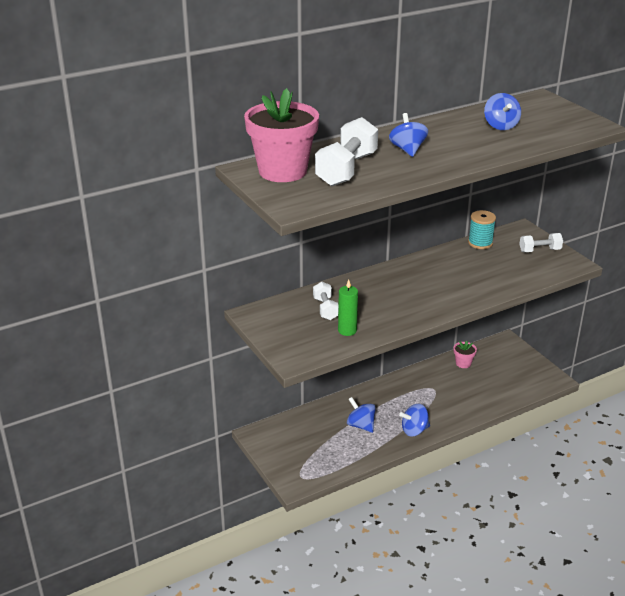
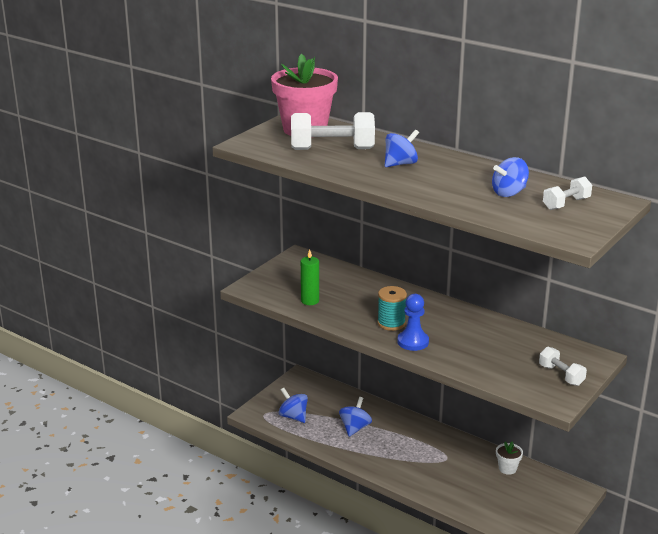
camera: 65 degrees right, 5 degrees down
white dumbbell [313,282,338,320] -> white dumbbell moved to [543,177,592,210]
blue spinning top [399,404,430,437] -> blue spinning top moved to [278,388,308,423]
pink flower pot [453,341,477,368] -> white flower pot [496,442,523,475]
turquoise spool [468,210,496,249] -> turquoise spool moved to [377,286,407,331]
none -> blue pawn [397,294,429,351]

